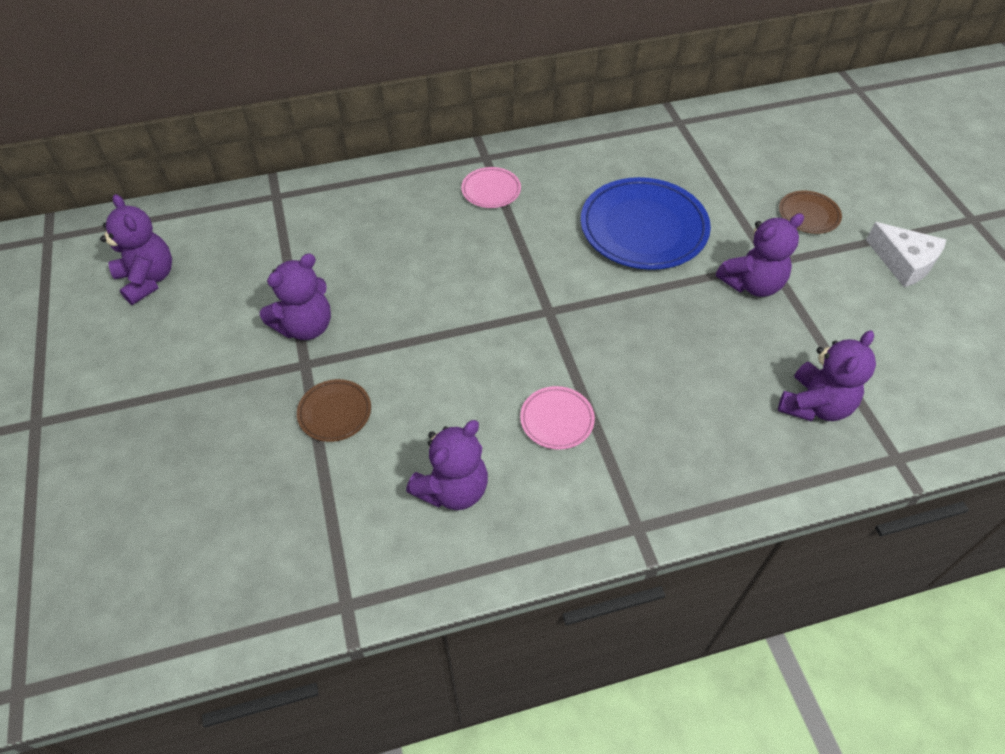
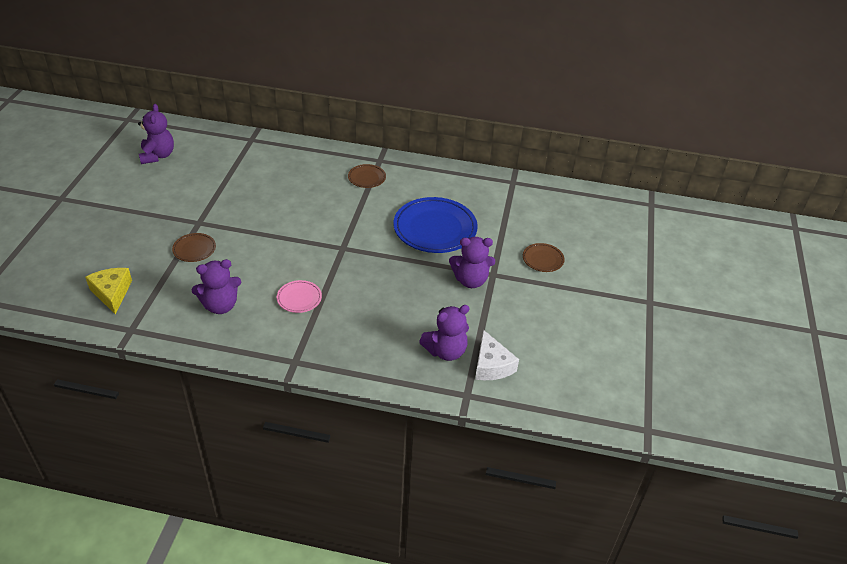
camera: 25 degrees right, 10 degrees down
purple teddy bear [260,254,331,340] -> none
pink plate [461,167,521,208] -> brown plate [348,164,386,188]
white cheese [866,222,946,287] -> white cheese moved to [475,330,519,380]
none -> yellow cheese [85,268,132,314]

